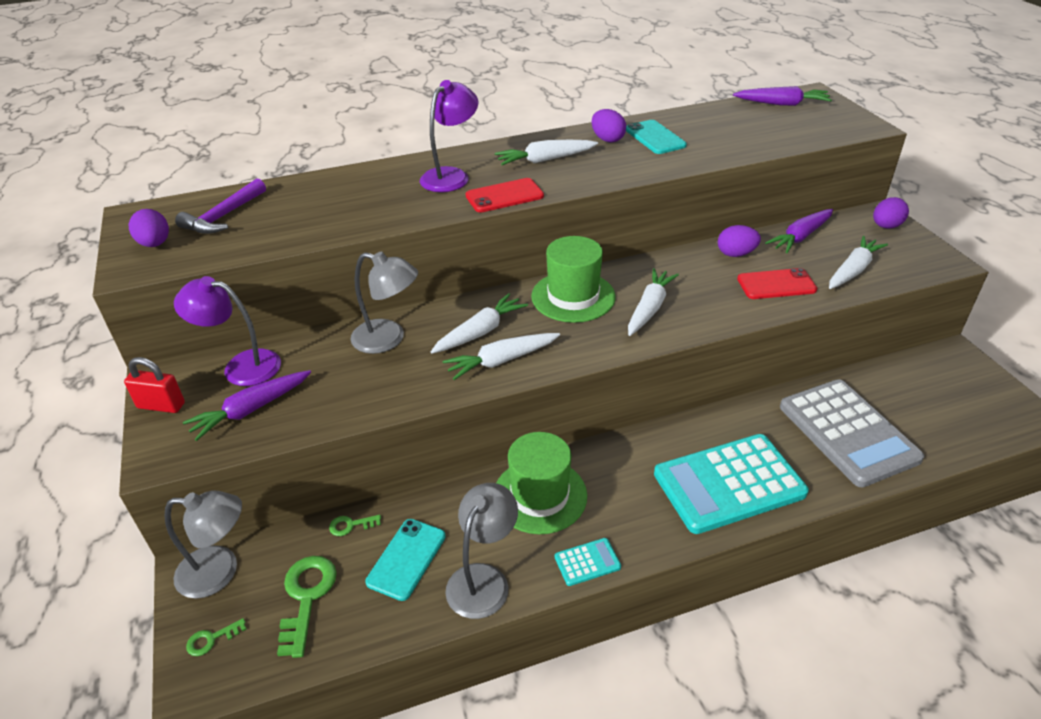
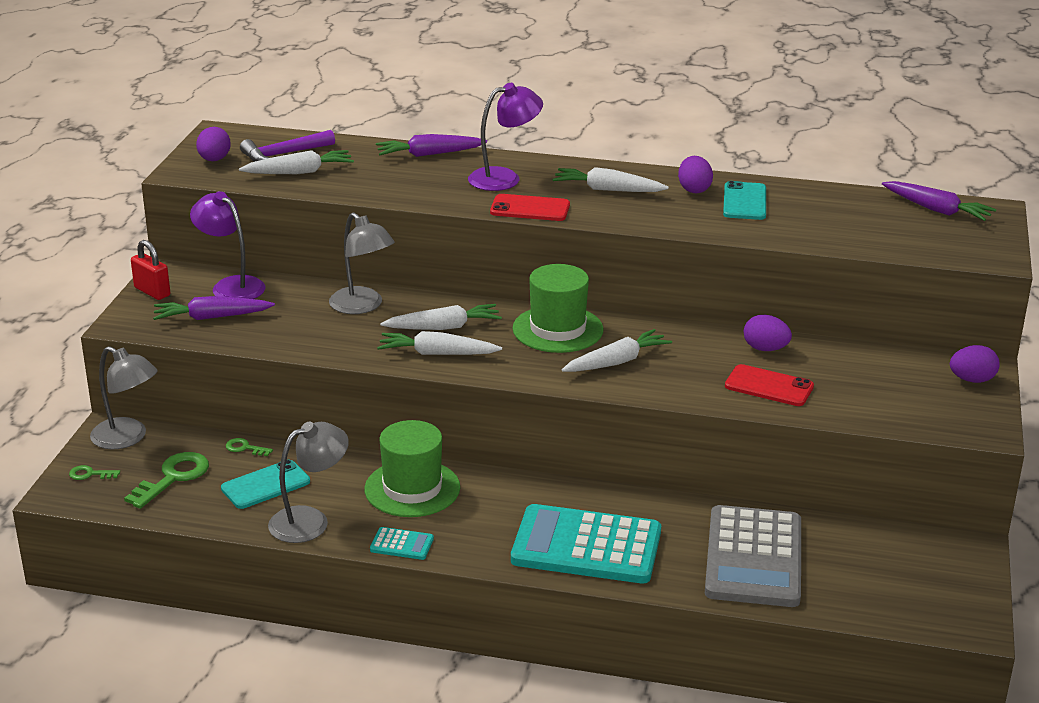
camera: 30 degrees right, 10 degrees down
purple carrot [765,209,833,253] -> purple carrot moved to [376,134,487,157]
white carrot [829,236,888,289] -> white carrot moved to [239,150,354,174]

